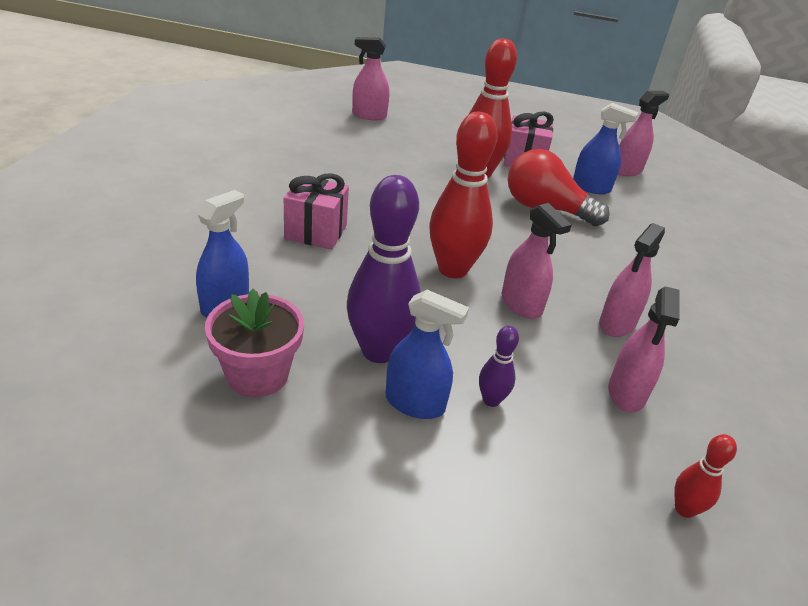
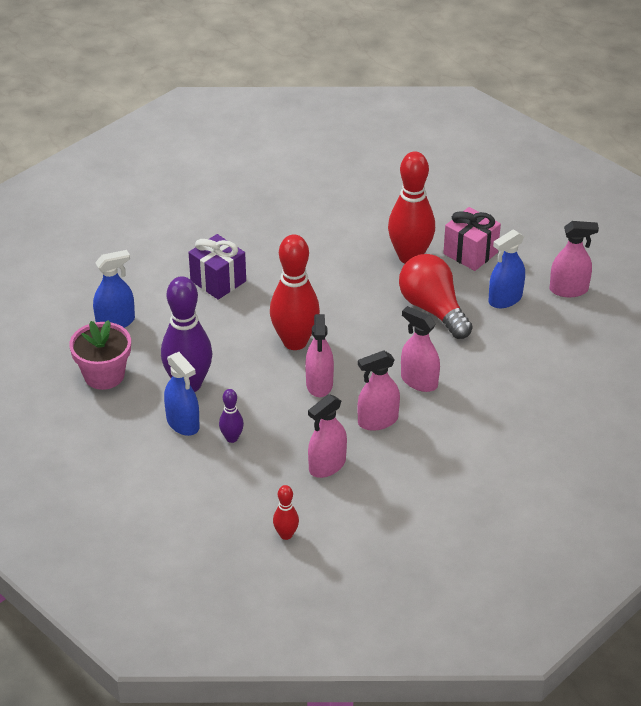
camera: 35 degrees right, 5 degrees up
pink gift [284,173,349,250] -> purple gift [188,234,246,300]
pink spray bottle [352,37,389,121] -> pink spray bottle moved to [401,306,440,392]
blue spray bottle [573,103,638,194] -> blue spray bottle turned 90 degrees clockwise [488,229,525,308]

